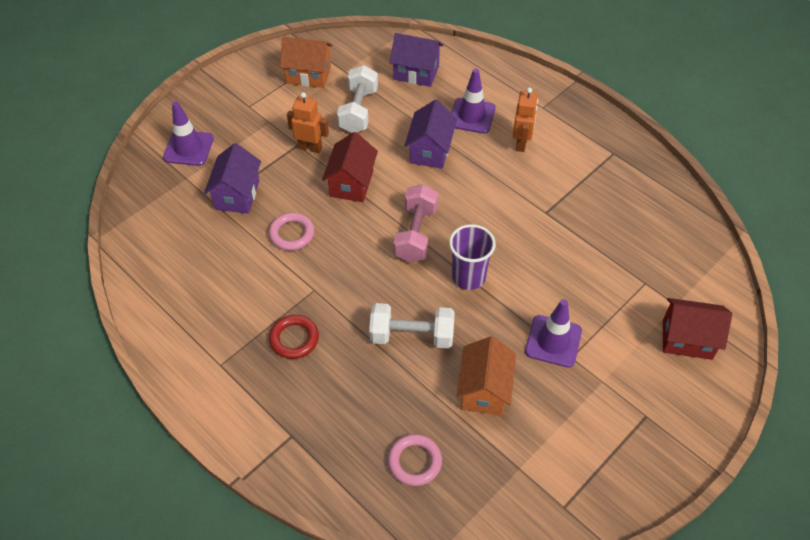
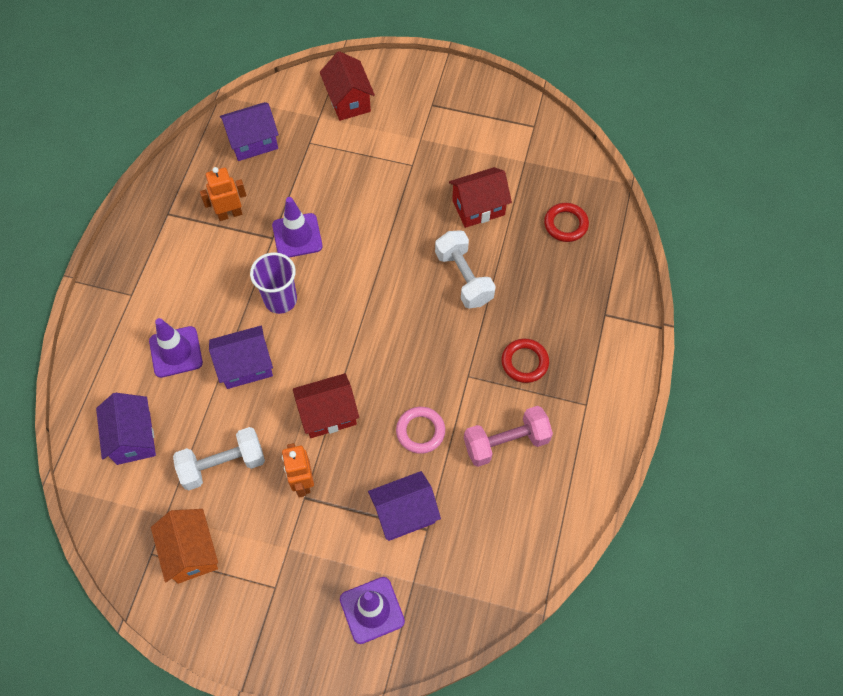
camera: 120 degrees left, 10 degrees up
pink ring [388,434,442,486] -> red ring [544,203,589,242]
pink dumbbell [394,184,438,263] -> pink dumbbell moved to [464,406,553,467]
purple cup [449,224,496,290] -> purple cup moved to [250,252,297,314]
orange house [457,336,516,416] -> red house [449,167,512,228]
orange robot [513,88,538,152] -> orange robot moved to [200,167,246,221]
purple traffic cone [525,299,582,368] -> purple traffic cone moved to [272,197,323,258]
none -> purple house [220,102,279,161]

